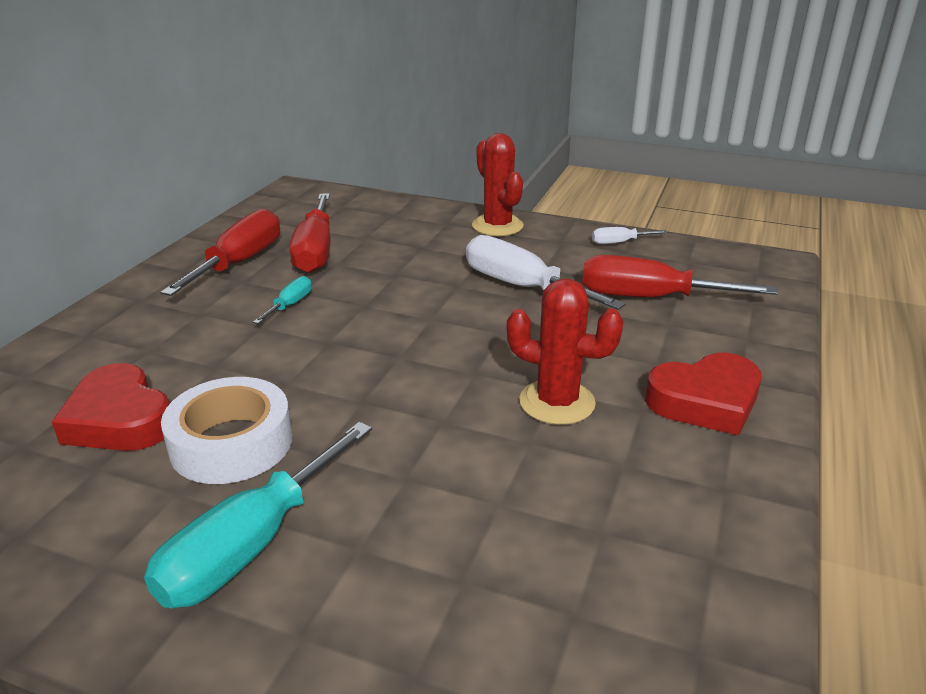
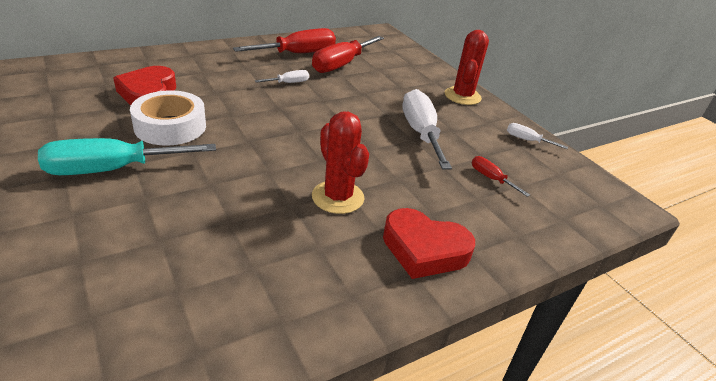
camera: 35 degrees right, 5 degrees up
turquoise screwdriver [253,276,312,324] -> white screwdriver [255,70,309,83]
red screwdriver [582,255,778,297] -> red screwdriver [472,156,530,197], size x0.47

